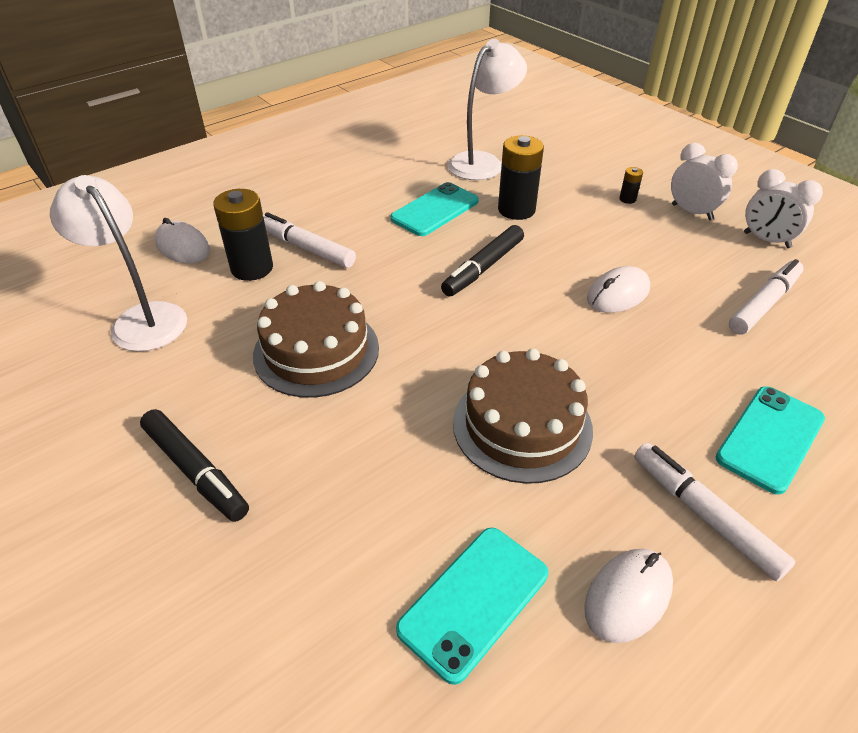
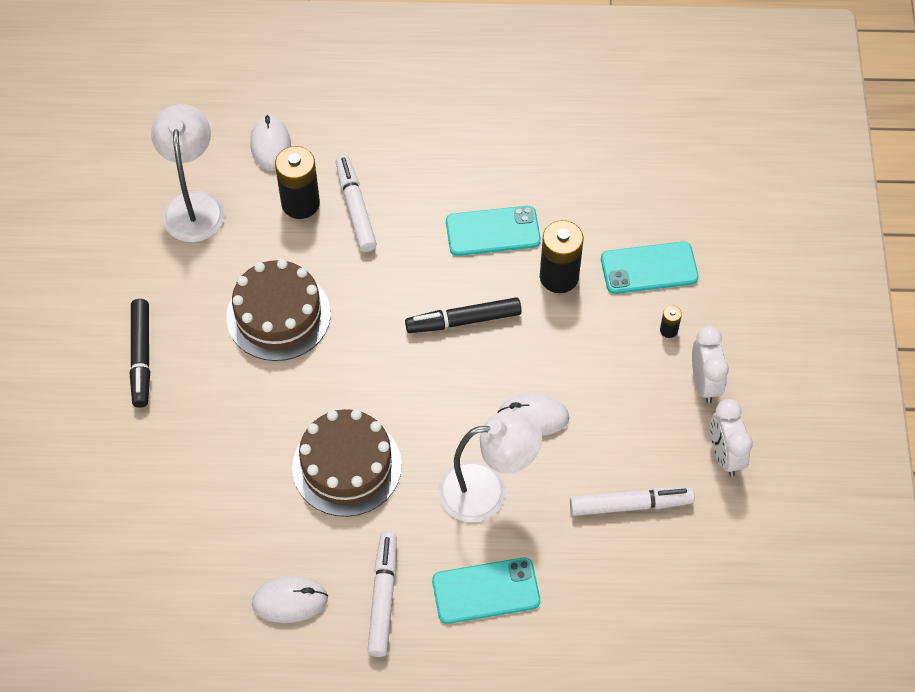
camera: 40 degrees right, 15 degrees up
turquoise phone [396,528,548,685] -> turquoise phone moved to [601,242,699,294]
white lamp [448,39,527,180] -> white lamp moved to [438,411,542,522]

